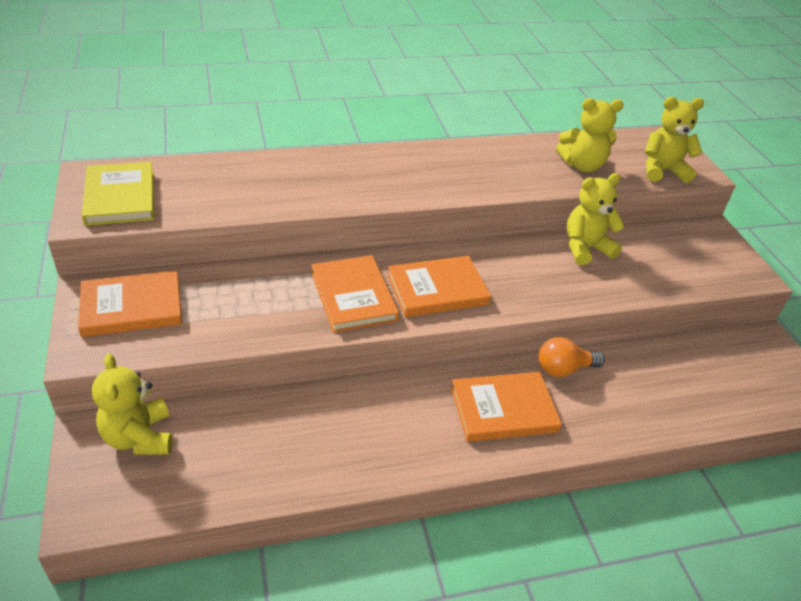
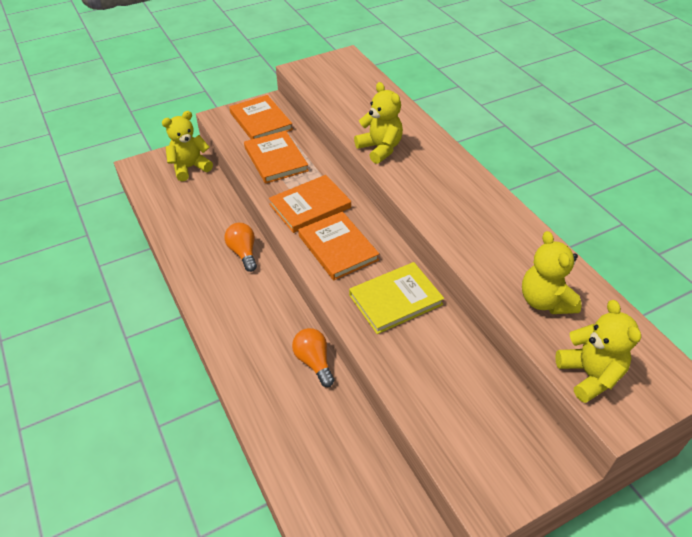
camera: 80 degrees right, 5 degrees up
yellow book [82,162,154,226] -> yellow book moved to [349,262,444,334]
orange book [451,372,562,442] -> orange book moved to [244,130,309,184]
yellow teddy bear [567,173,625,265] -> yellow teddy bear moved to [354,82,403,164]
none -> orange light bulb [224,223,257,272]

